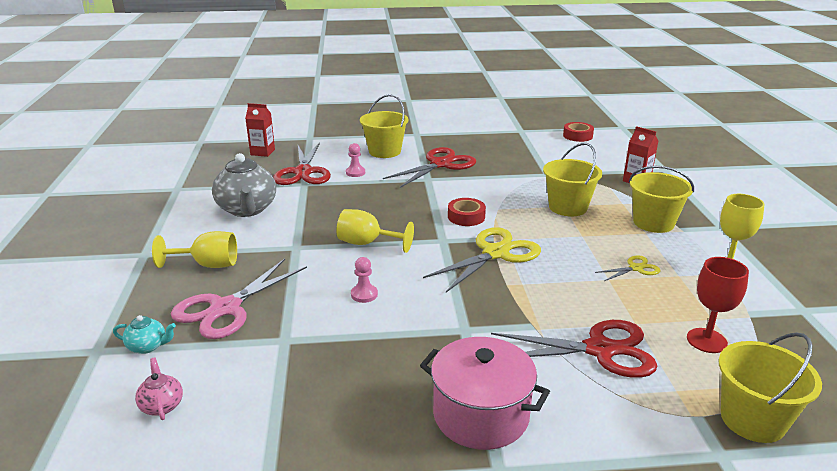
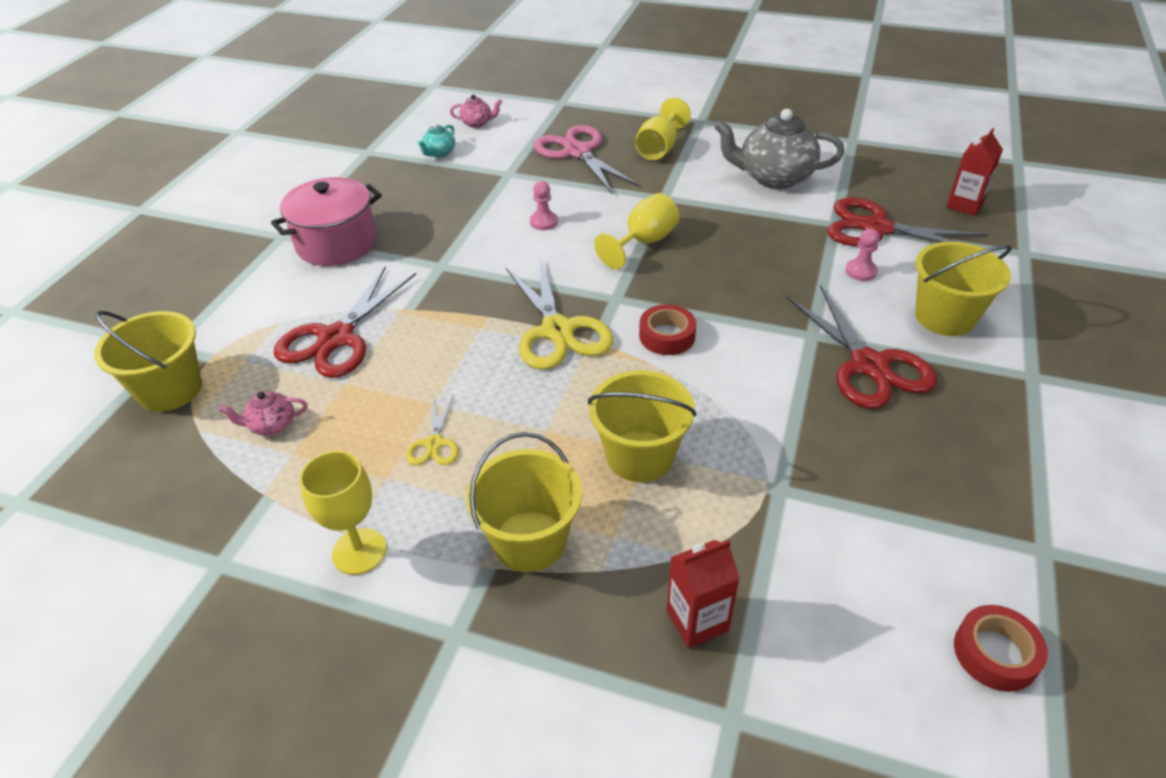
camera: 115 degrees right, 15 degrees up
turquoise teapot [113,315,176,354] -> turquoise teapot moved to [417,123,455,158]
red goblet [687,257,749,353] -> pink teapot [219,391,308,435]

